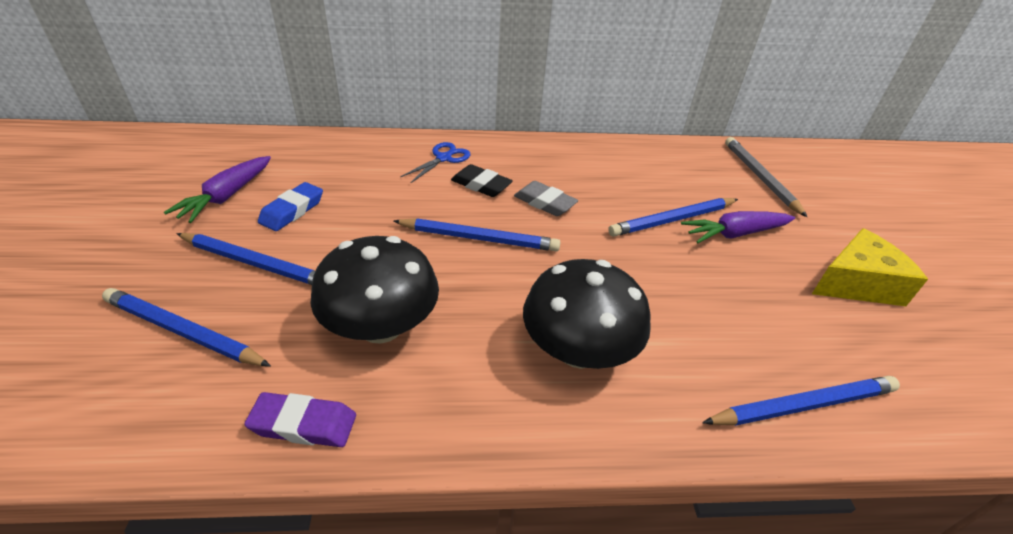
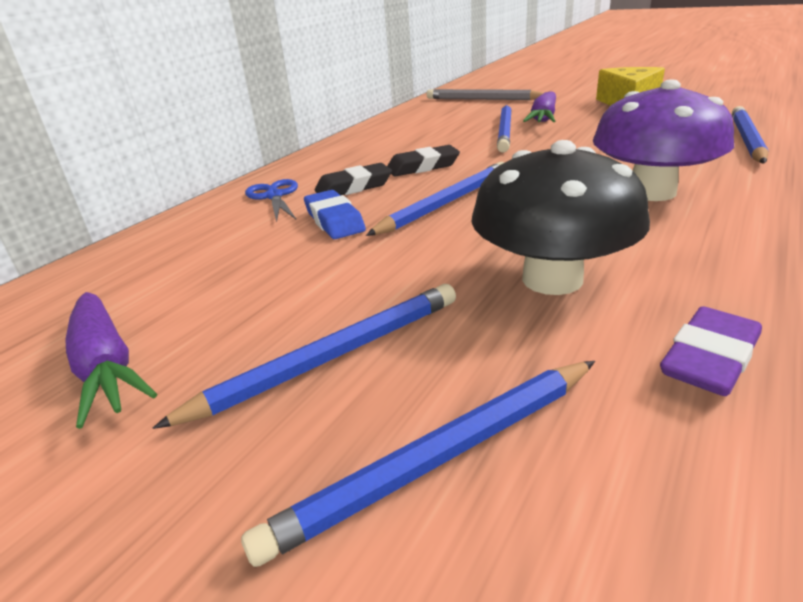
camera: 50 degrees left, 10 degrees down
blue eraser [258,182,323,231] -> blue eraser moved to [304,190,366,239]
grey eraser [514,181,578,216] -> black eraser [387,145,460,177]
black mushroom [523,259,651,369] -> purple mushroom [593,79,734,201]

